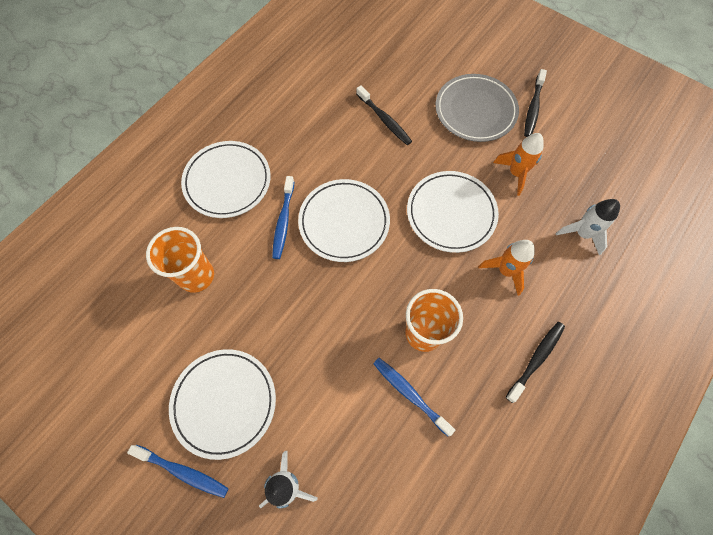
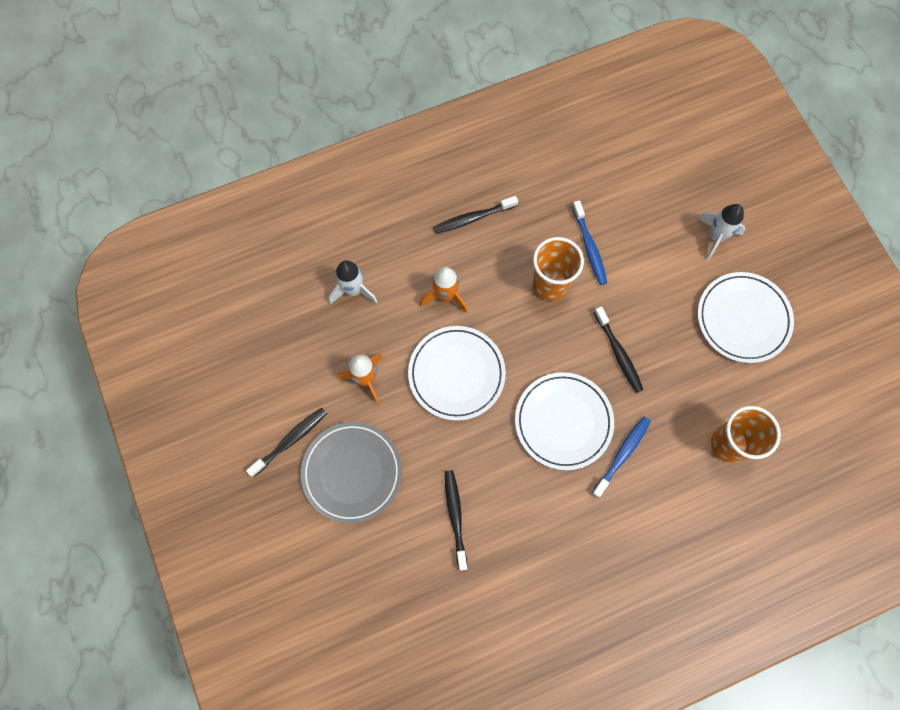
camera: 150 degrees left, 5 degrees up
blue toothbrush [127,445,229,498] -> none
white plate [181,141,271,218] -> none
none -> black toothbrush [594,306,643,393]

